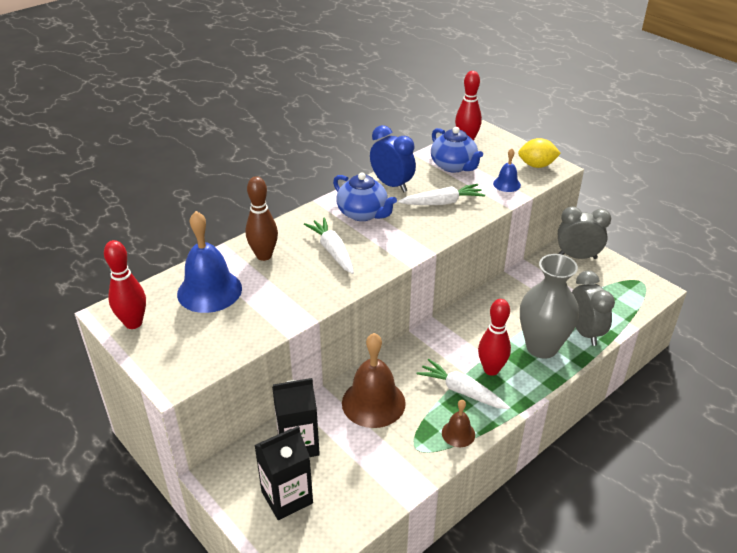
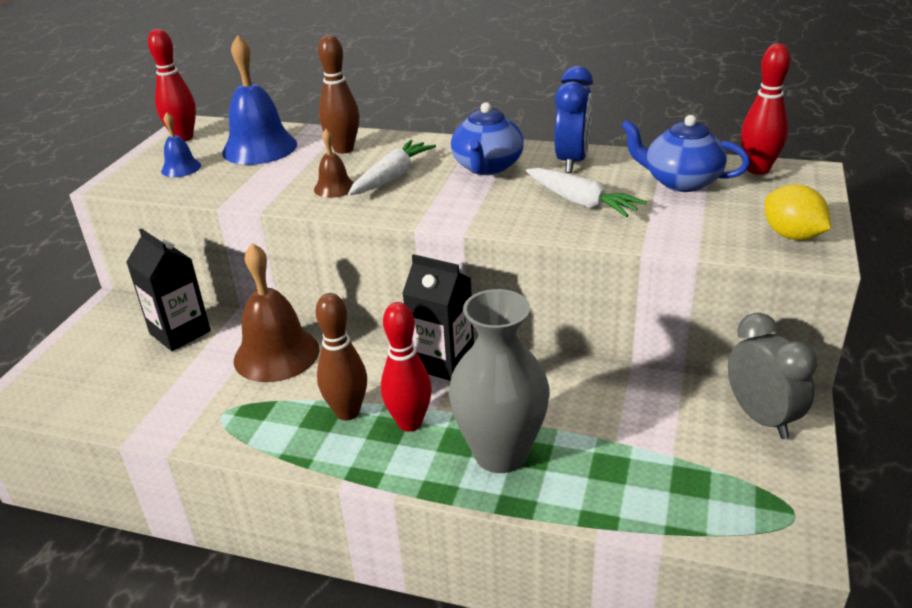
camera: 60 degrees right, 5 degrees down
black carton [254,426,313,520] -> black carton moved to [402,254,474,381]
white carrot [417,359,510,409] -> brown bowling pin [316,293,367,420]
blue teapot [431,127,483,173] -> blue teapot turned 90 degrees clockwise [621,115,750,192]
brown bell [442,400,475,447] -> brown bell moved to [314,129,354,198]
blue bell [493,148,521,192] -> blue bell moved to [161,112,201,177]
grey clock [572,271,615,346] -> none

